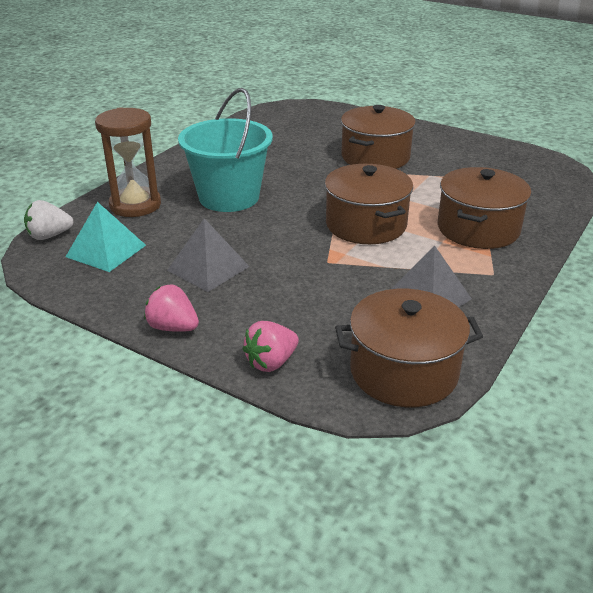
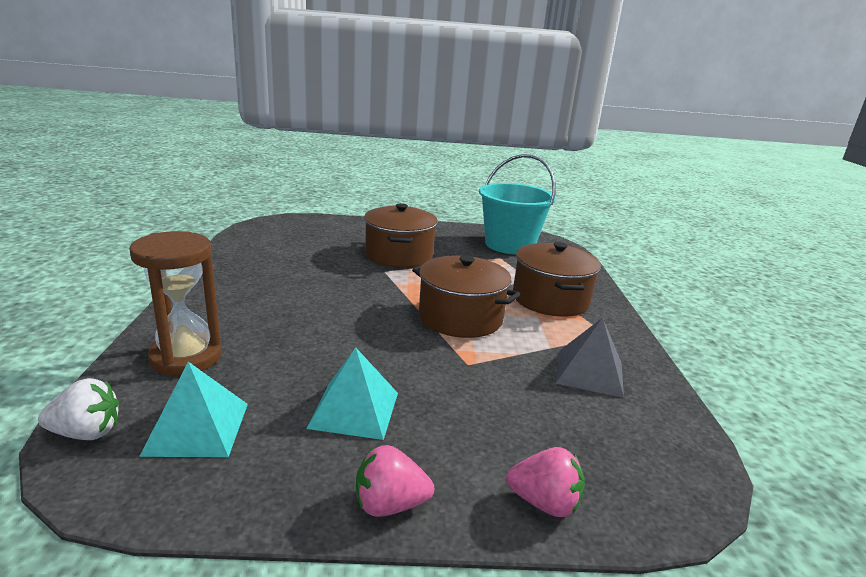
camera: 35 degrees left, 10 degrees down
white strawberry [24,200,74,240] -> white strawberry turned 135 degrees counterclockwise [38,378,119,440]
grey pyramid [167,218,250,292] -> turquoise pyramid [306,347,398,440]
turquoise bucket [178,88,273,212] -> turquoise bucket moved to [479,154,556,255]
pink strawberry [243,321,299,372] -> pink strawberry turned 90 degrees counterclockwise [506,447,585,517]
brown pot [335,289,483,407] -> none

